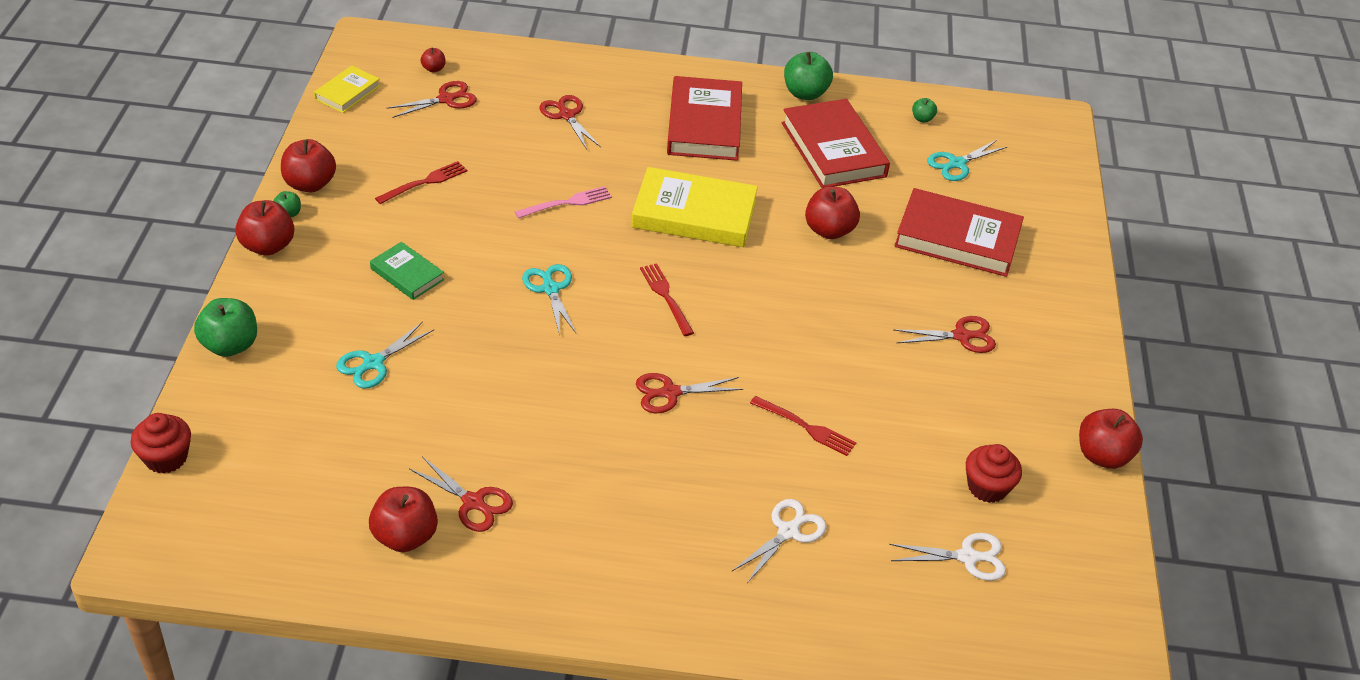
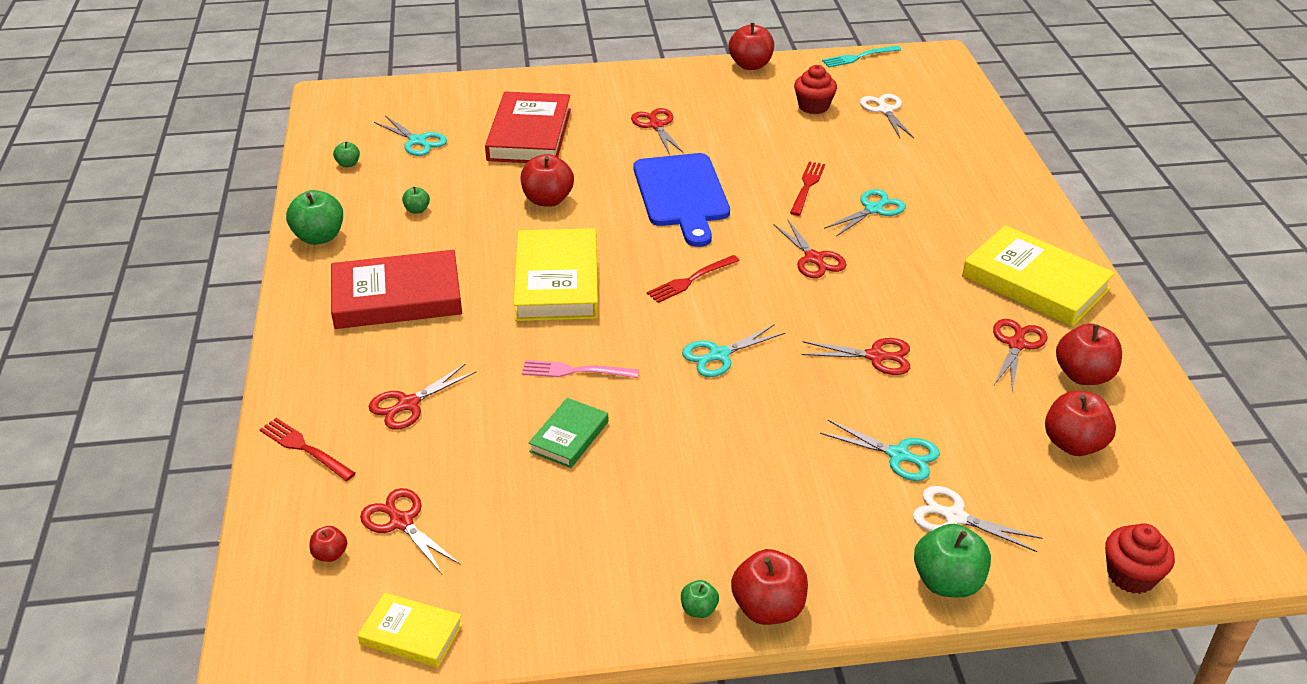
camera: 100 degrees left, 5 degrees down
red apple [281,139,336,192] -> red apple moved to [1045,390,1116,456]
green book [370,242,444,300] -> green book moved to [529,398,609,468]
red fork [375,161,467,204] -> red fork moved to [259,418,356,481]
pink fork [515,186,612,218] -> pink fork turned 45 degrees counterclockwise [522,360,639,378]
white scissors [732,499,827,583] -> white scissors moved to [913,486,1042,552]
red book [782,99,890,188] -> green apple [402,187,430,214]
none -> blue cutting board [634,153,730,247]
none -> red scissors [801,338,910,375]
none -> turquoise fork [822,46,901,67]
none -> turquoise scissors [824,189,906,237]
none -> yellow book [962,225,1115,327]

